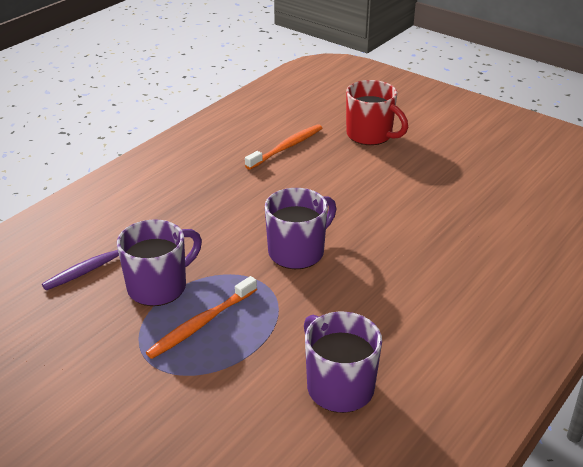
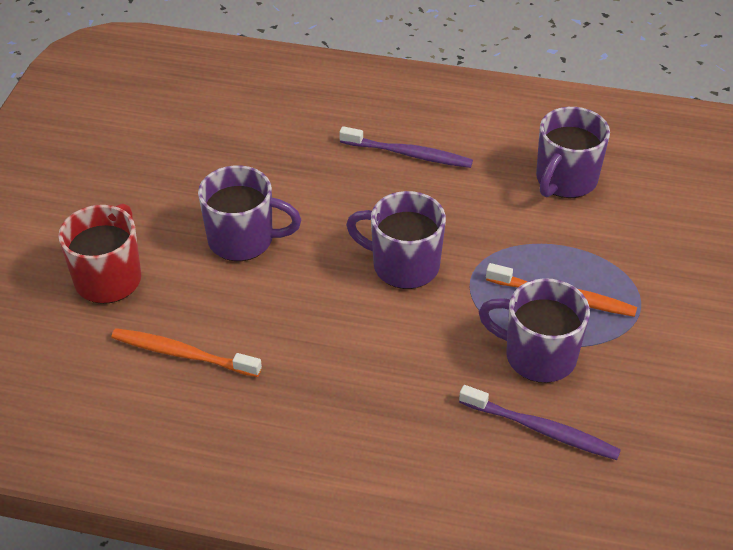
camera: 115 degrees left, 10 degrees up
none -> purple mug [198,165,301,261]
none -> purple toothbrush [339,126,473,168]

